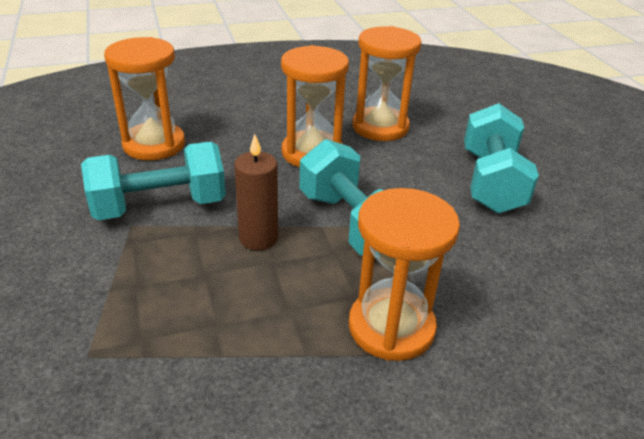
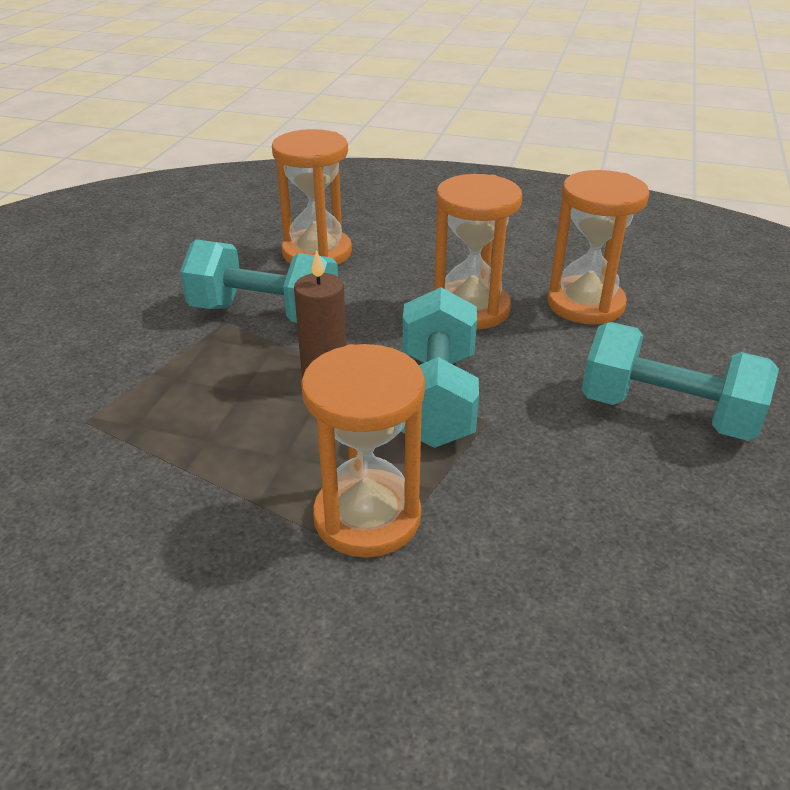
camera: 35 degrees right, 0 degrees up
turquoise dumbbell [464,103,539,214] -> turquoise dumbbell turned 75 degrees clockwise [582,322,779,441]

